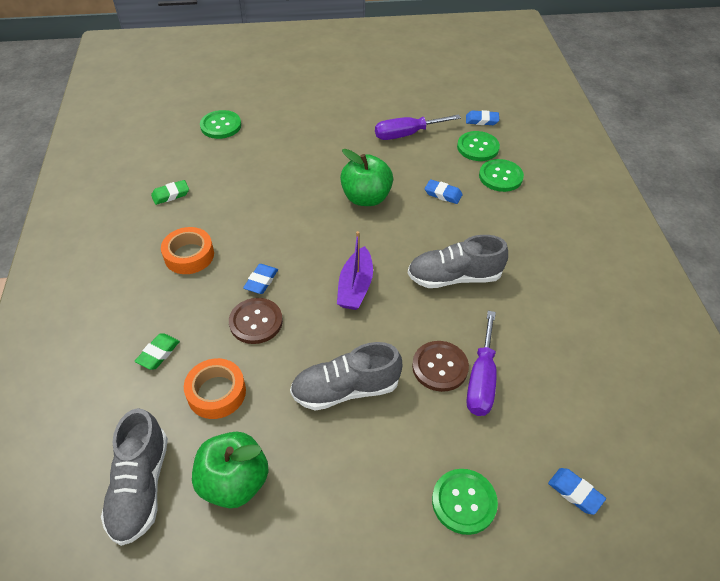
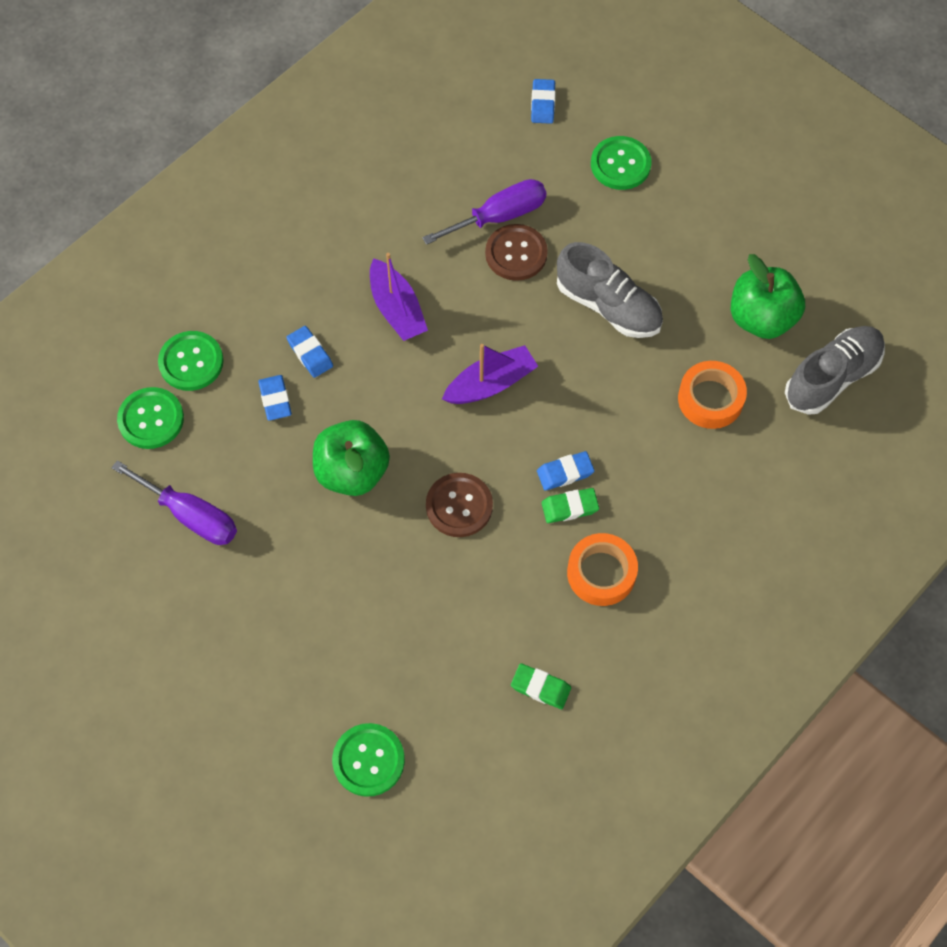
camera: 130 degrees left, 15 degrees up
green eraser [135,334,180,370] -> green eraser moved to [542,488,599,523]
brown button [229,298,283,344] -> brown button moved to [426,473,493,537]
grey shoe [408,235,508,288] -> purple boat [370,253,428,341]
blue eraser [466,110,499,125] -> blue eraser moved to [286,326,333,378]

